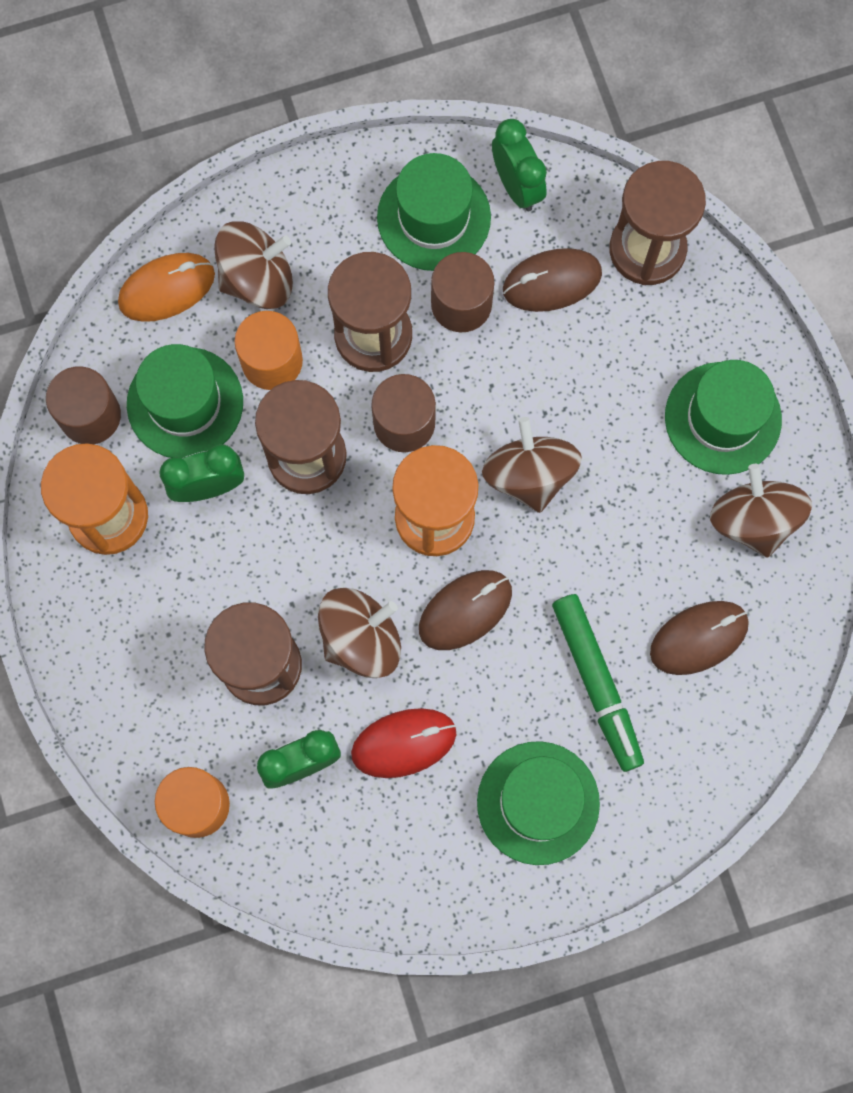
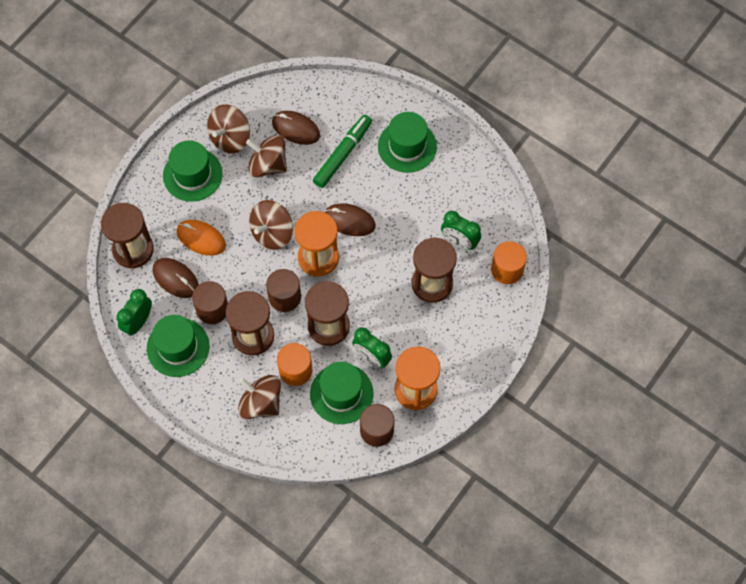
camera: 125 degrees left, 10 degrees down
orange mouse [118,253,215,322] -> orange mouse moved to [177,220,226,256]
brown spinning top [318,588,401,678] -> brown spinning top moved to [246,135,287,177]
red mouse [351,708,456,778] -> none

